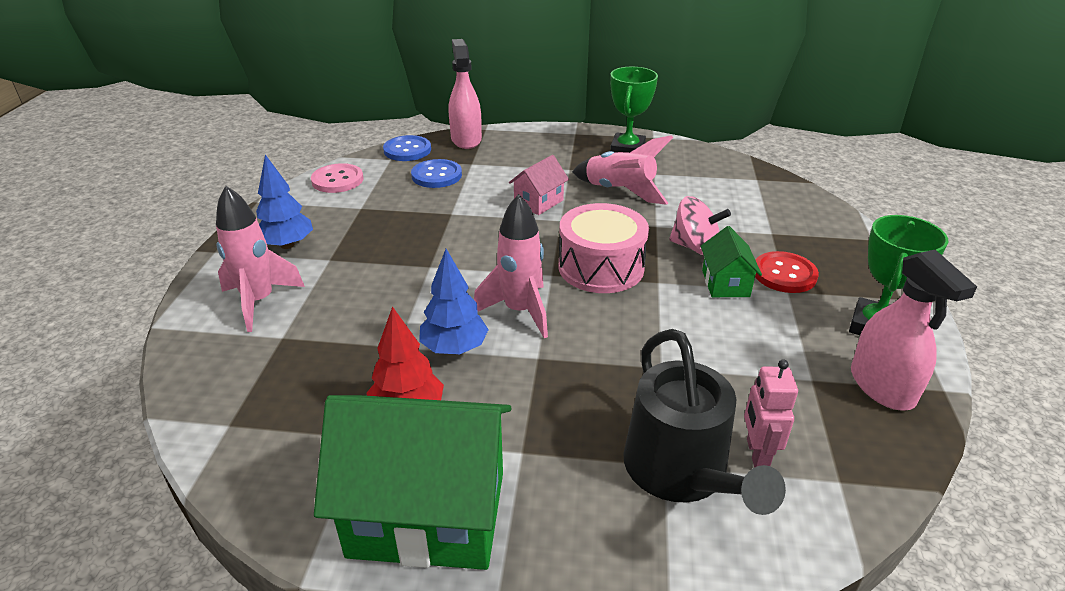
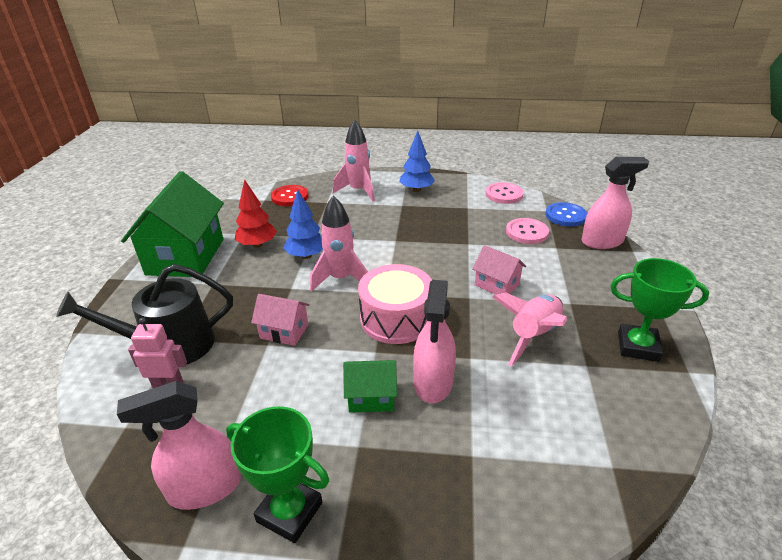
camera: 90 degrees right, 0 degrees up
blue button [411,159,462,188] -> pink button [506,218,549,244]
pink spinning top [669,196,731,255] -> pink spray bottle [413,280,456,403]
red button [755,251,819,293] -> red button moved to [271,185,309,206]
none -> pink house [251,294,310,346]

